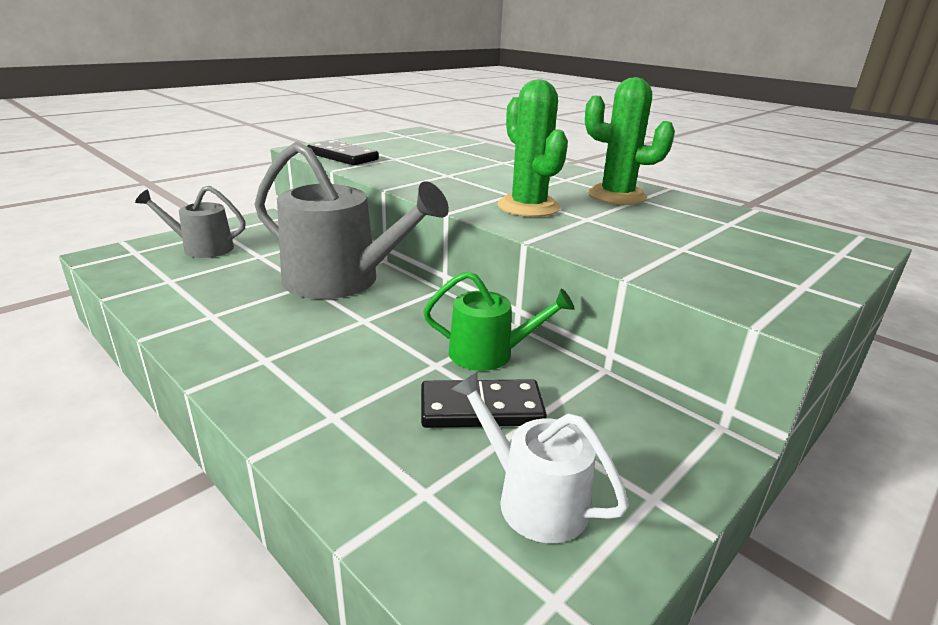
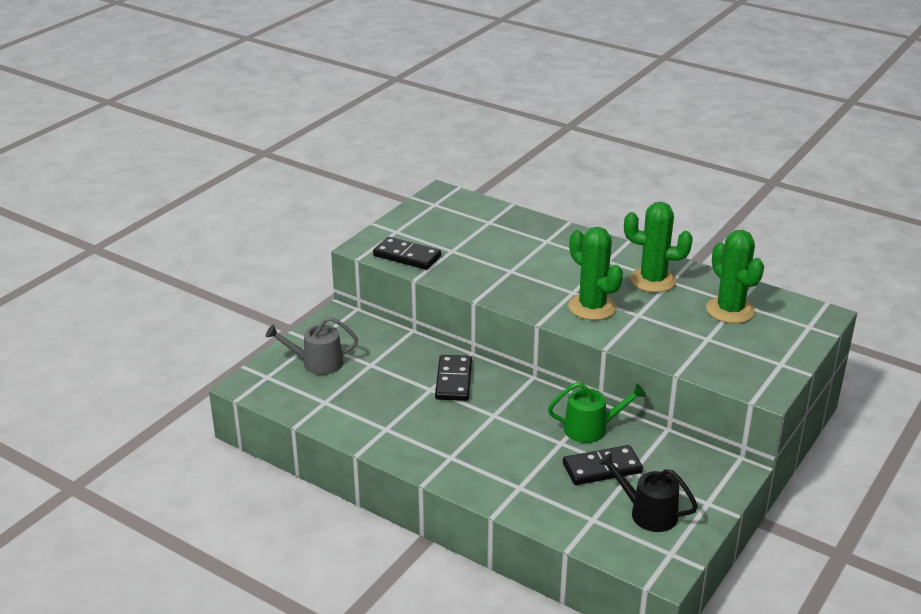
camera: 10 degrees left, 5 degrees up
grey watering can [254,141,449,299] -> black domino [435,355,472,401]
white watering can [451,372,629,543] -> black watering can [598,453,698,532]
none -> green cactus [706,230,764,323]

